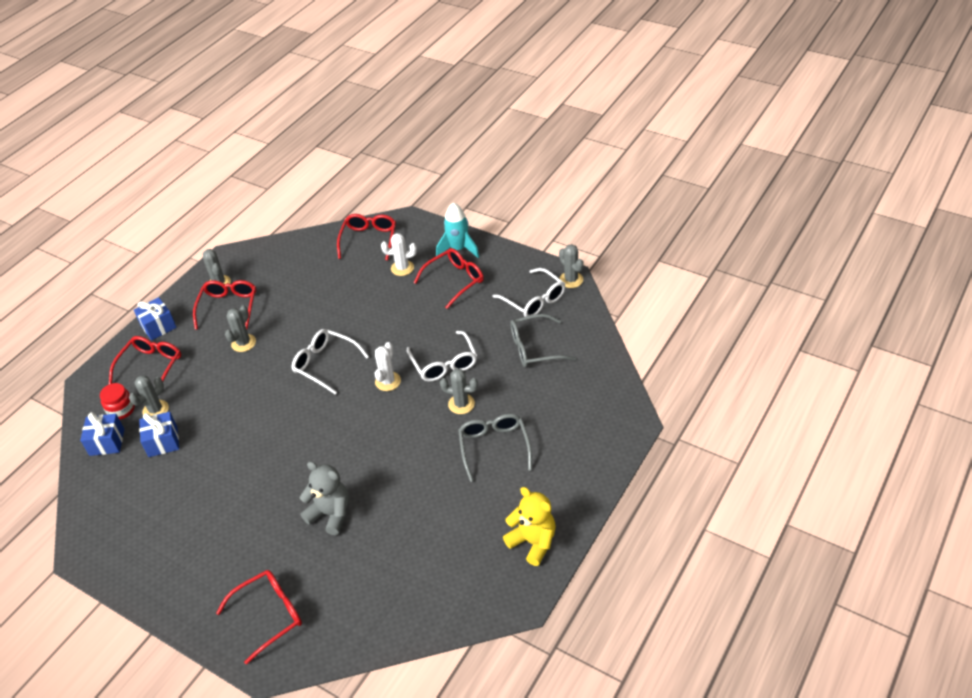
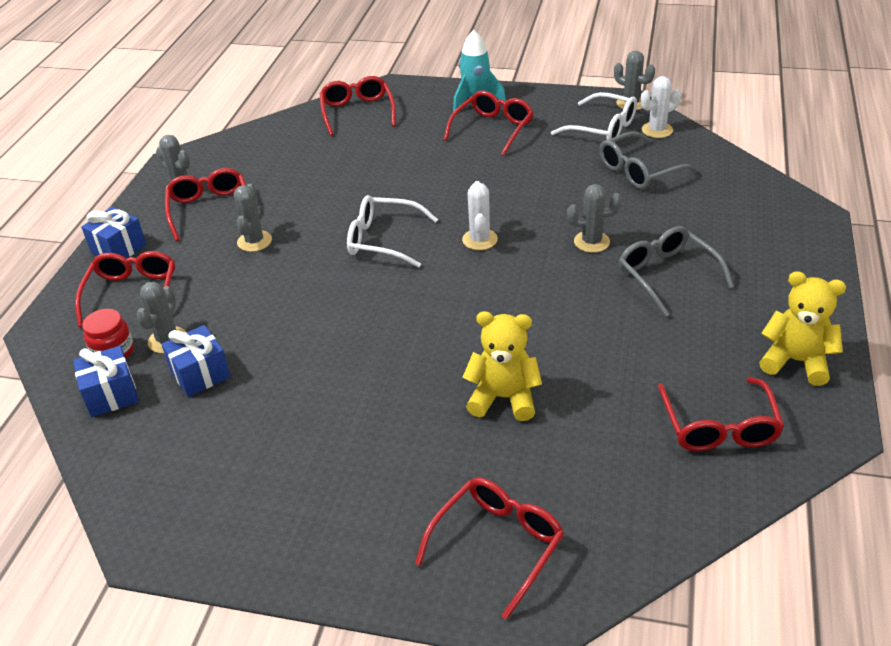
camera: 20 degrees left, 5 degrees down
grey teddy bear [300,461,349,535] -> yellow teddy bear [462,311,542,421]
white cactus [381,233,417,276] -> white cactus moved to [641,76,681,138]
white glasses [407,331,477,381] -> none
none -> red glasses [658,377,784,451]

